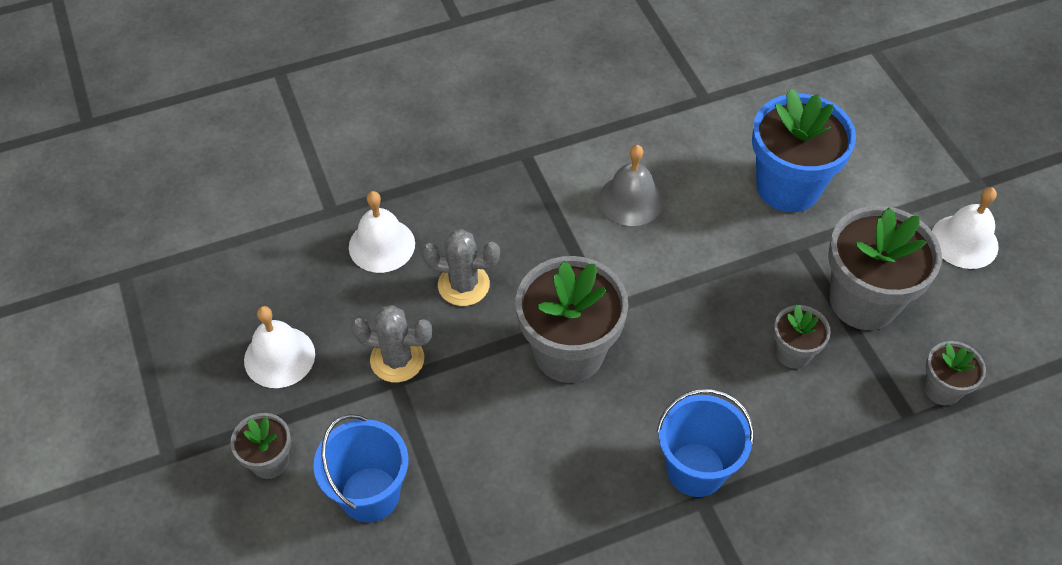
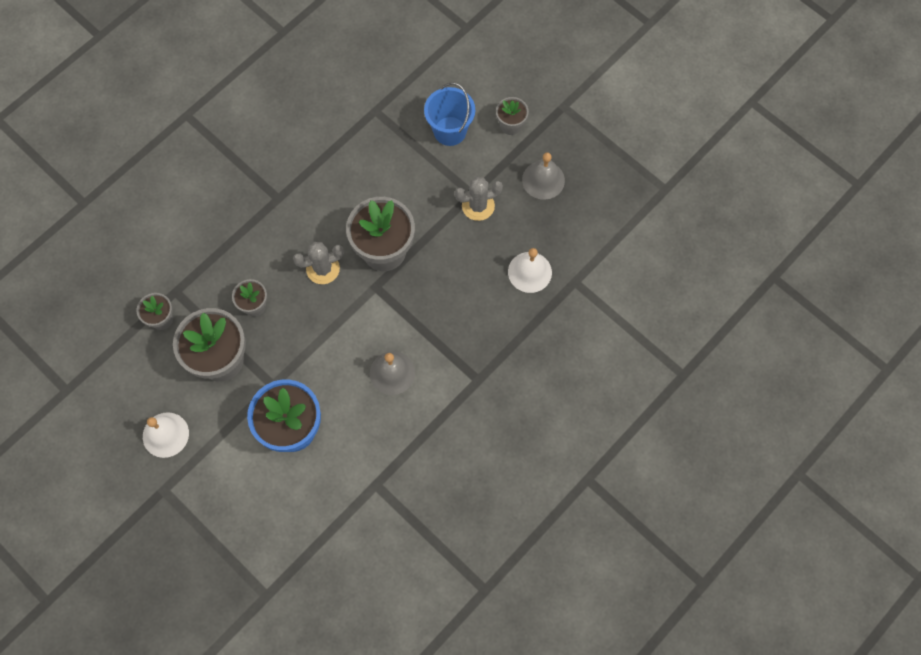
camera: 155 degrees right, 15 degrees up
white bell [244,306,315,388] -> grey bell [522,153,565,200]
grey cactus [422,229,500,306] -> grey cactus moved to [293,242,344,284]
blue bucket [657,389,754,497] -> none

